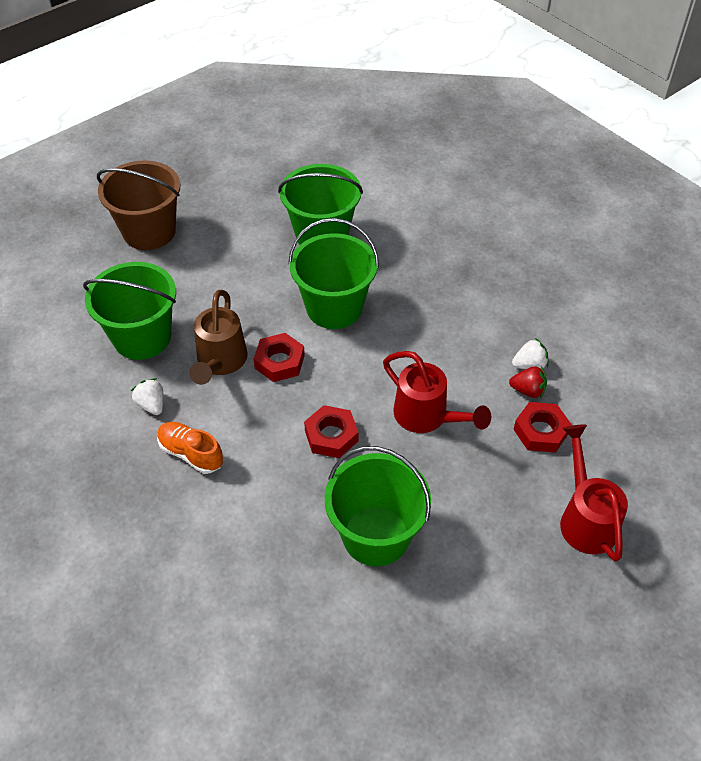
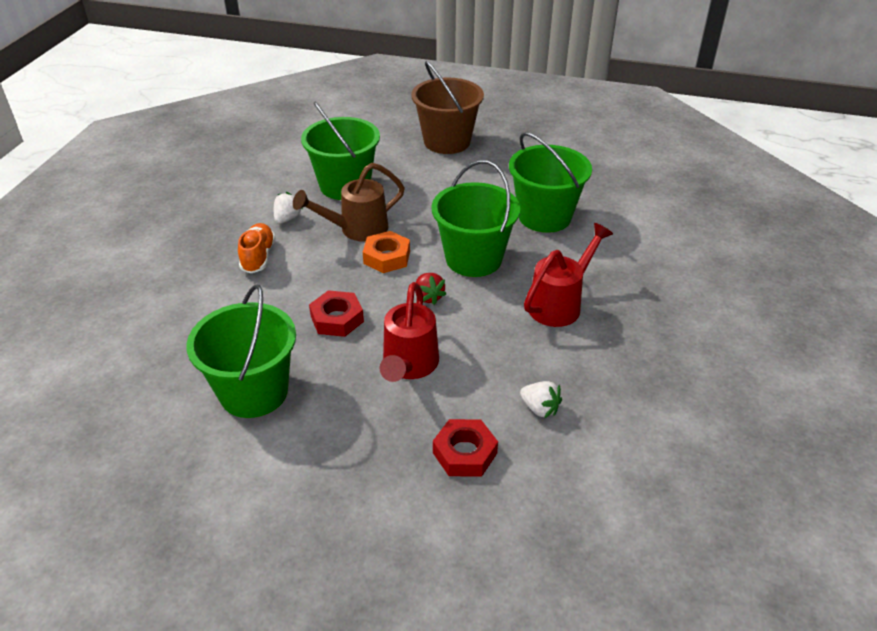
camera: 55 degrees right, 10 degrees down
red nut [254,333,305,382] -> orange nut [363,231,410,273]
red strawberry [509,366,547,398] -> red strawberry moved to [415,273,446,305]
red watering can [560,425,628,562] -> red watering can moved to [524,223,613,327]

